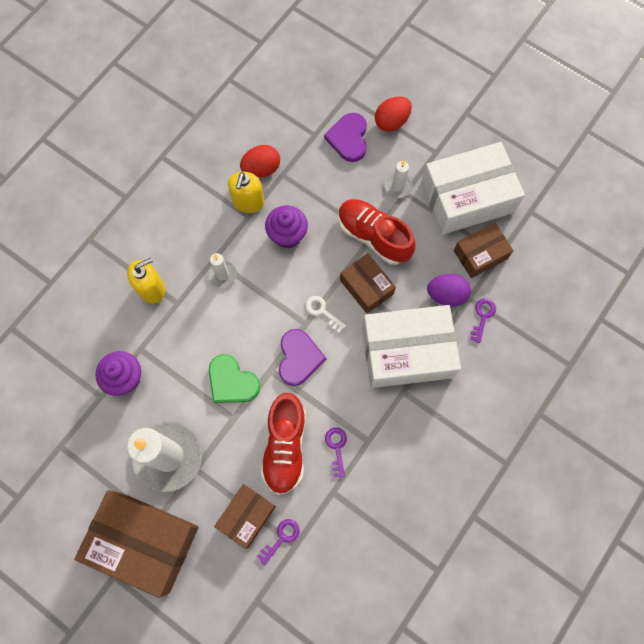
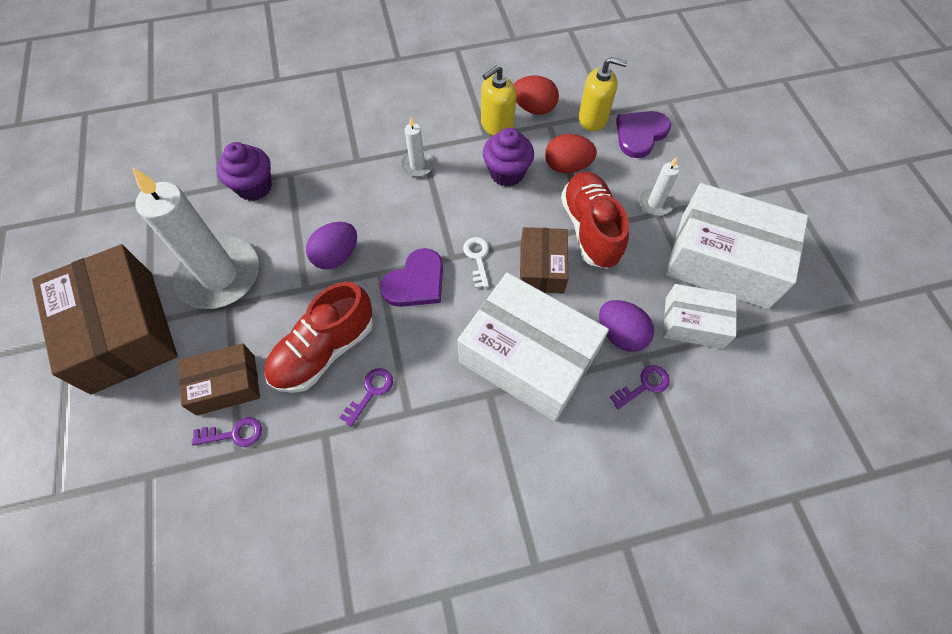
camera: 40 degrees right, 10 degrees down
yellow soap dispenser [127,258,165,304] -> yellow soap dispenser moved to [579,57,628,131]
green heart [209,354,260,403] -> purple egg [306,222,357,270]
red egg [375,96,412,132] -> red egg moved to [545,134,597,173]
brown box [454,223,514,278] -> white box [663,284,737,349]

